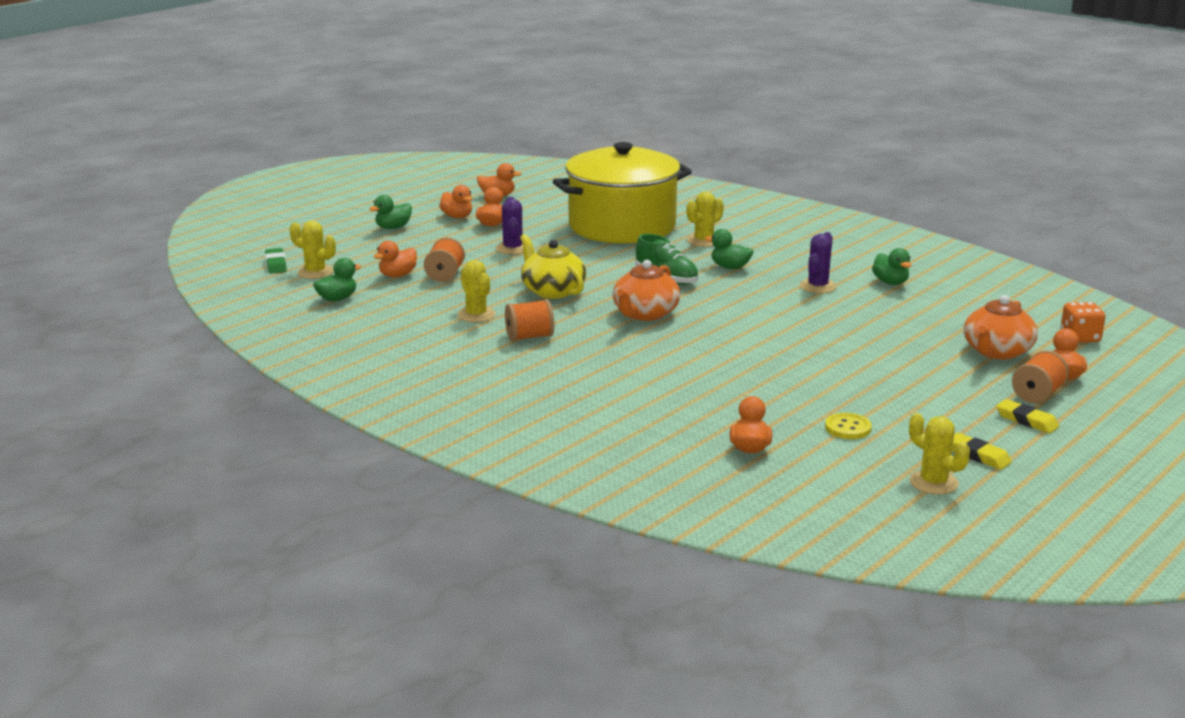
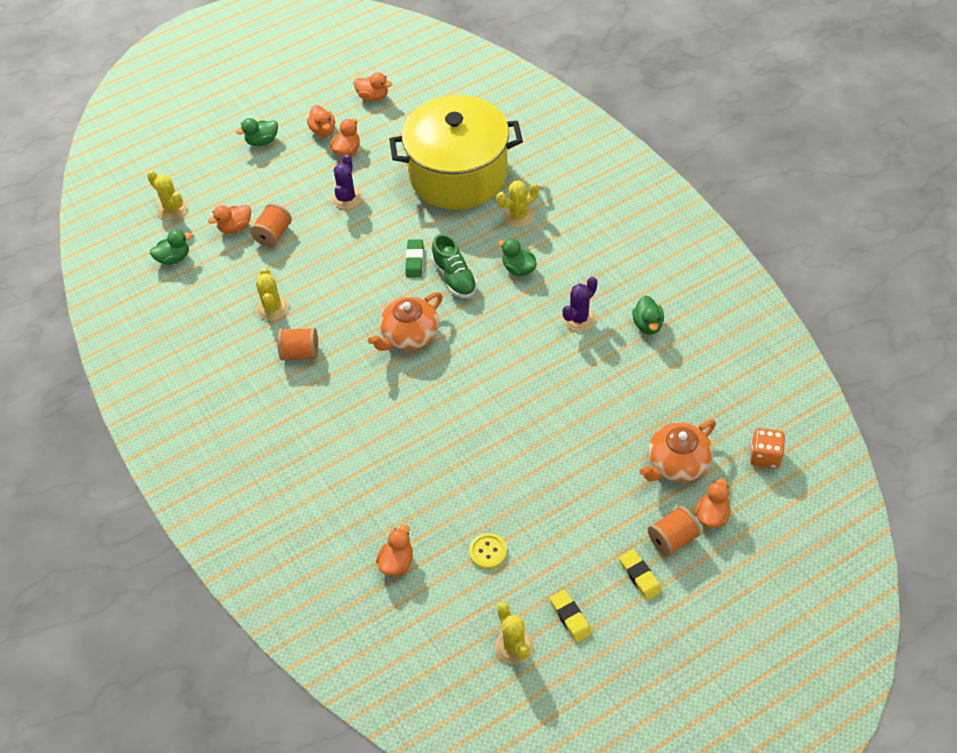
camera: 20 degrees right, 30 degrees up
green eraser [265,248,287,274] -> green eraser moved to [405,239,423,277]
yellow teapot [520,234,586,299] -> none

